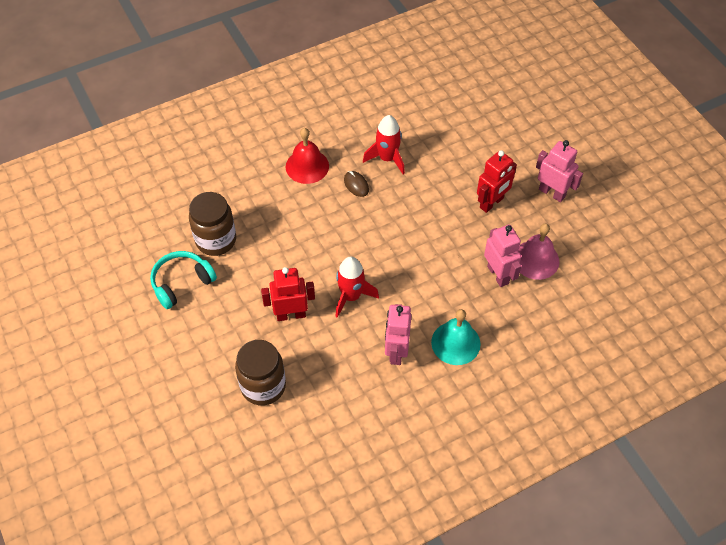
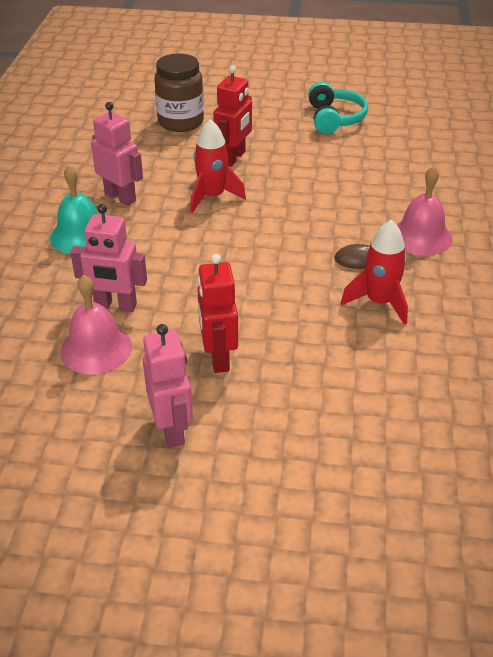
camera: 125 degrees right, 15 degrees down
brown jar [189,192,236,256] -> none
red bell [286,128,329,184] -> pink bell [396,166,452,256]
pink robot [536,140,583,202] -> pink robot turned 90 degrees counterclockwise [143,324,193,448]

